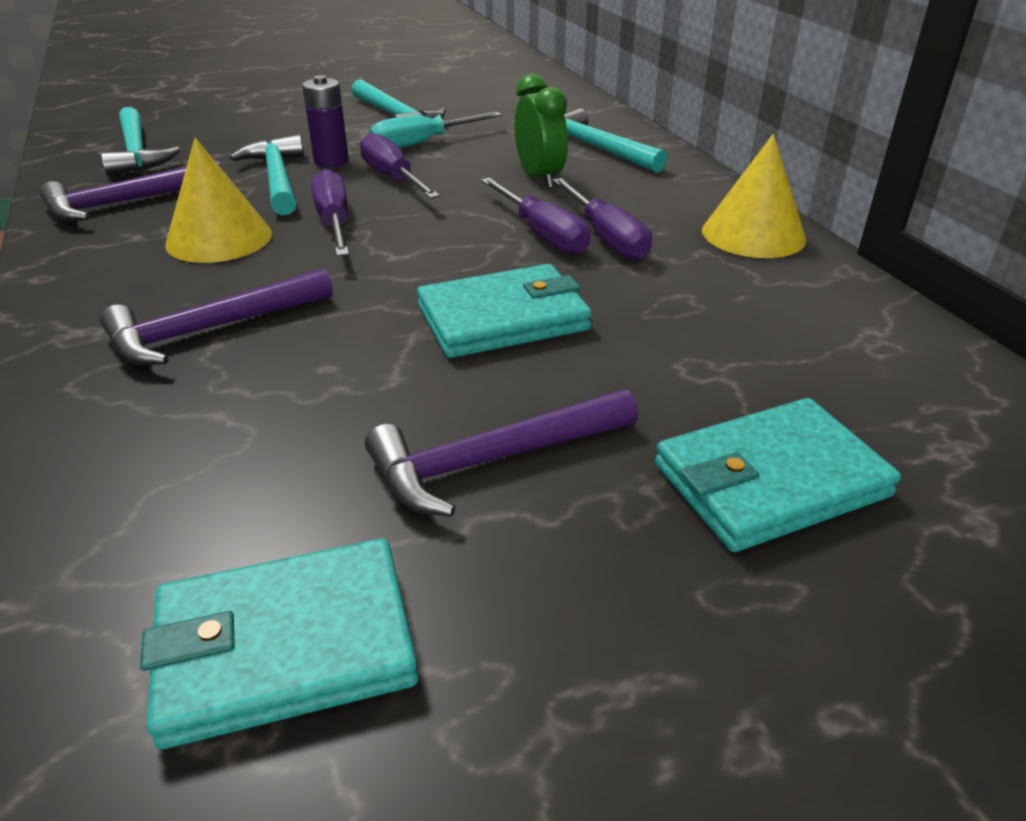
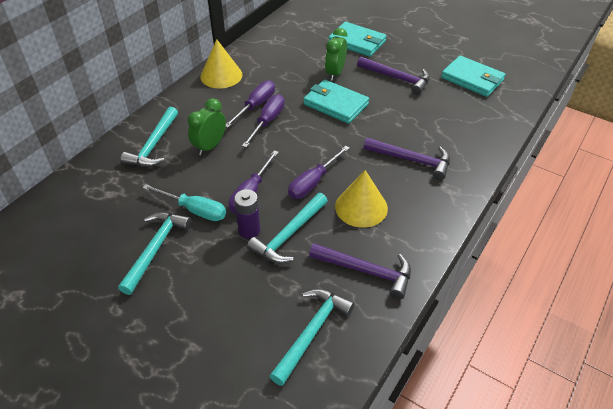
camera: 125 degrees left, 10 degrees up
none -> green clock [325,28,347,81]

